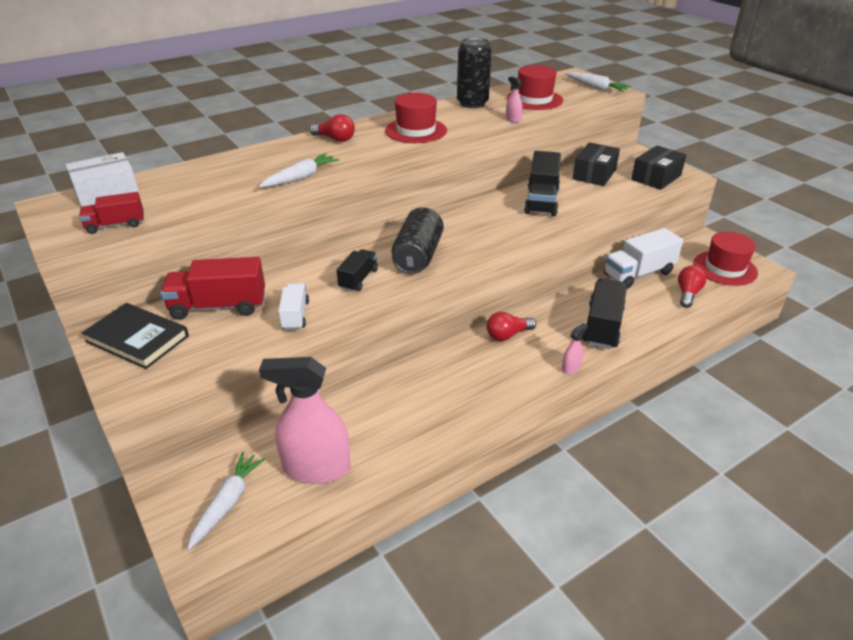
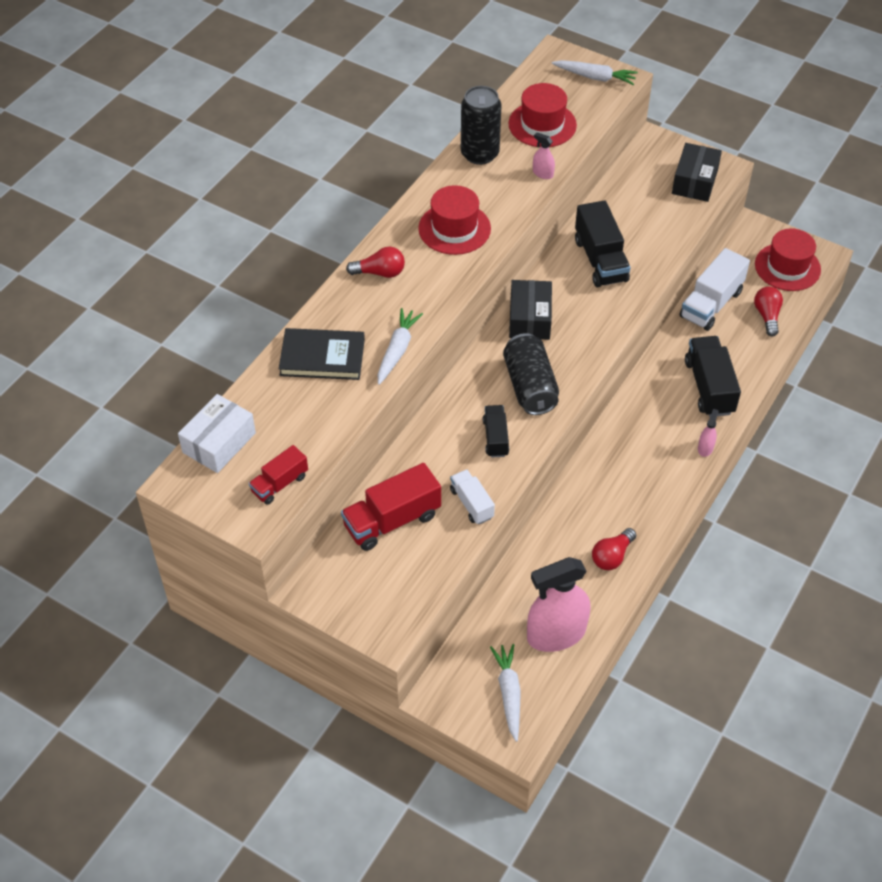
camera: 25 degrees left, 15 degrees up
black book [82,303,189,369] -> black book moved to [279,328,365,380]
red light bulb [487,312,536,341] -> red light bulb moved to [592,528,636,570]
black box [572,142,620,186] -> black box moved to [509,280,552,340]

